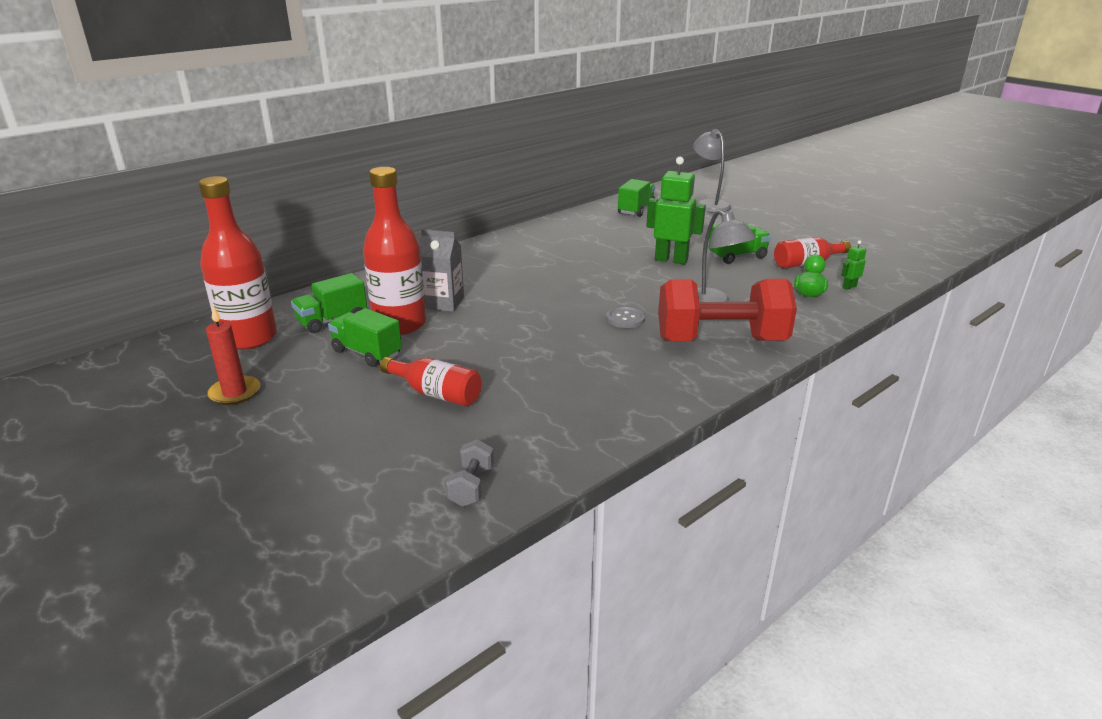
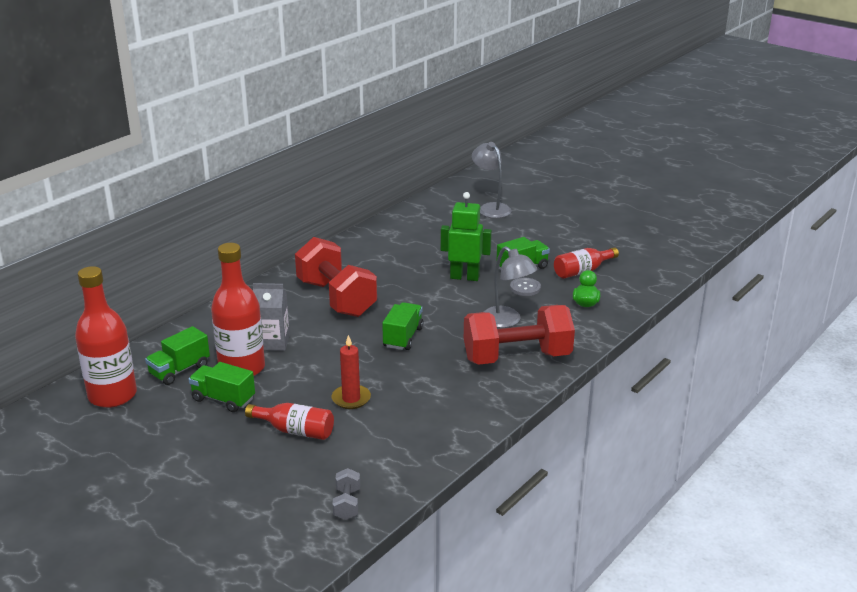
camera: 10 degrees left, 0 degrees up
red candle [206,306,260,405] -> red candle moved to [332,335,371,409]
grey button [606,306,645,328] -> grey button moved to [510,278,541,296]
green truck [618,179,655,217] -> green truck moved to [382,302,424,350]
green robot [841,240,866,290] -> none
none -> red dumbbell [295,237,377,317]

